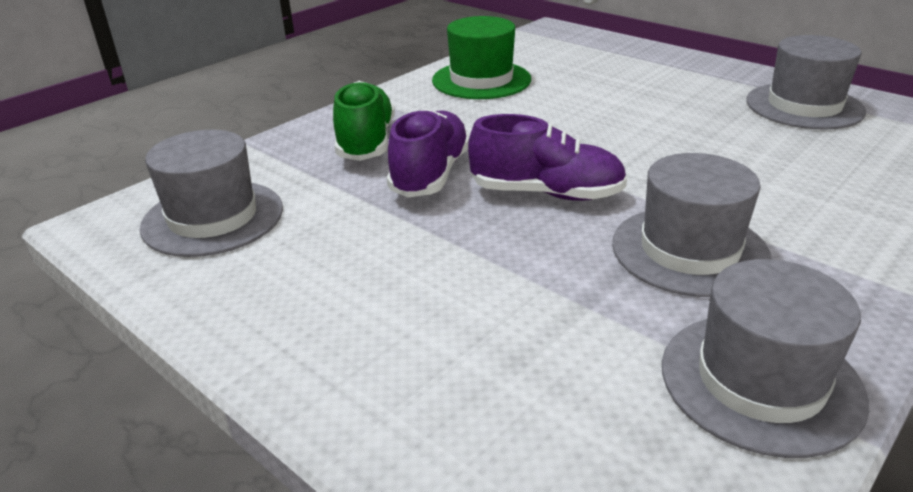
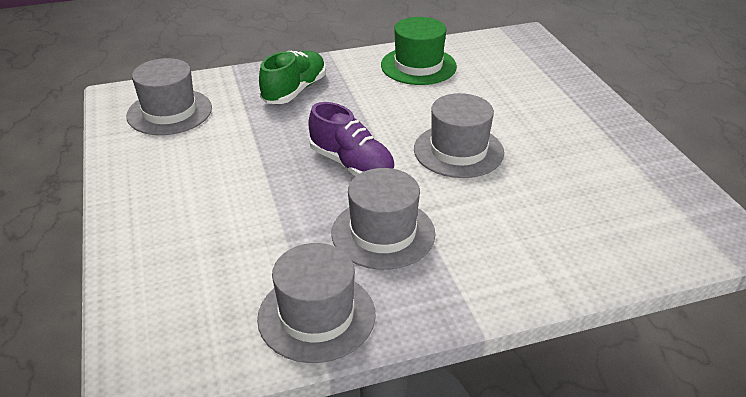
camera: 30 degrees right, 5 degrees up
purple shoe [387,109,470,197] -> none
grey hat [746,35,866,130] -> grey hat moved to [414,93,504,178]

